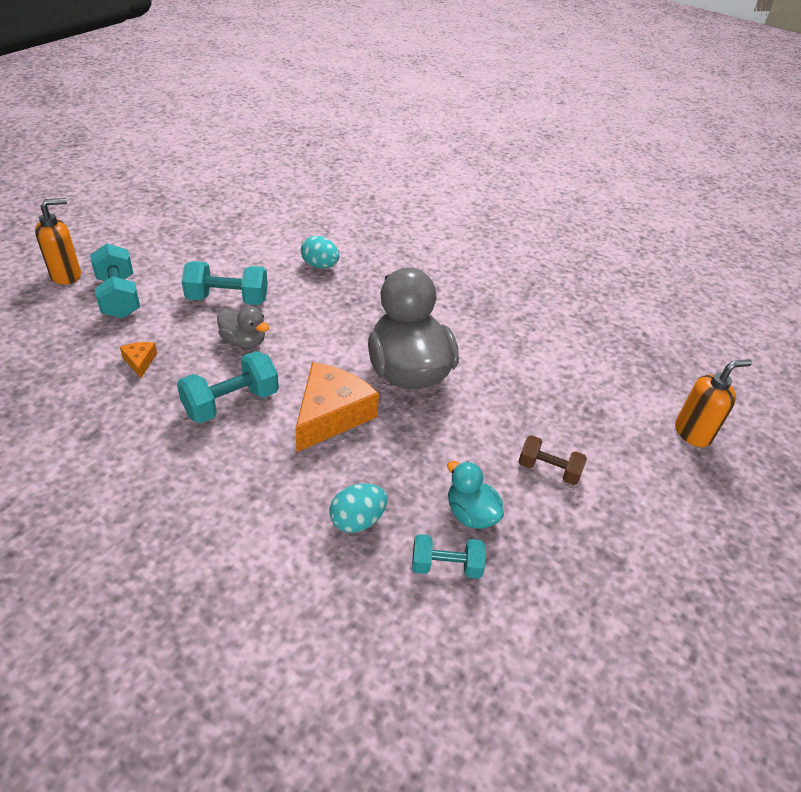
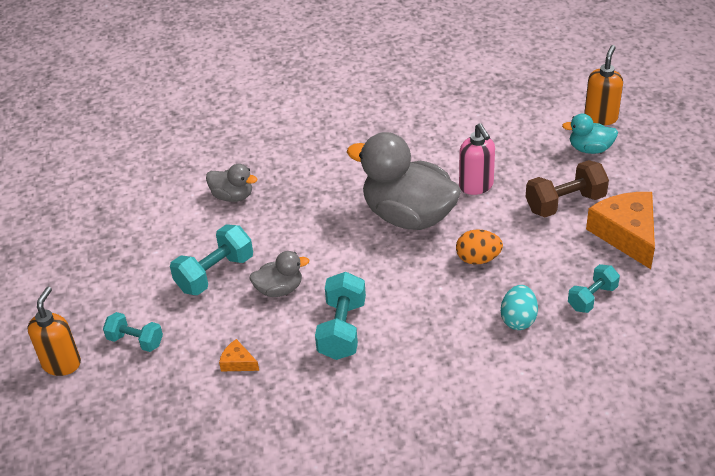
camera: 40 degrees left, 0 degrees up
turquoise dumbbell [90,244,140,319] -> turquoise dumbbell [103,312,163,352], size x0.65
orange cheese [295,362,379,452] -> orange cheese moved to [586,192,655,269]
turquoise egg [301,236,339,269] -> grey duck [206,164,257,202]
turquoise duck [447,461,504,529] -> turquoise duck moved to [562,113,618,154]
brown dumbbell [518,435,587,485] -> brown dumbbell [526,160,609,217], size x1.54
none -> orange egg [456,229,503,265]
none -> pink soap dispenser [459,123,495,195]

